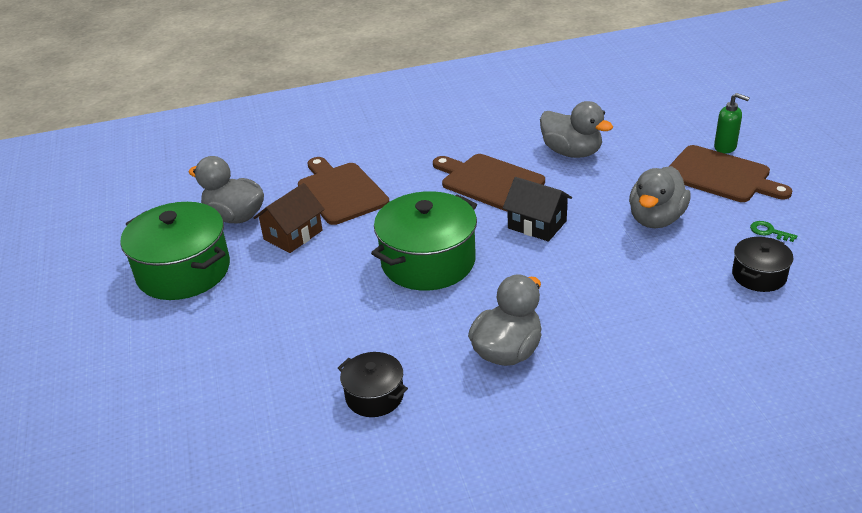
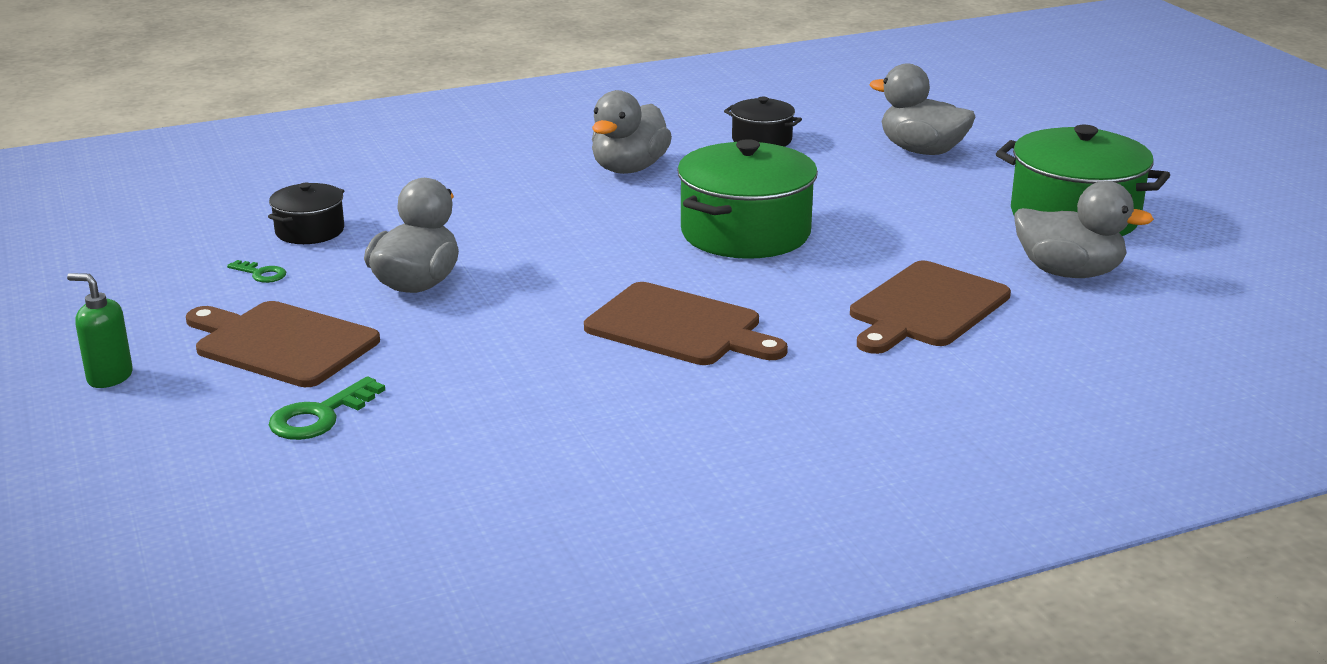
camera: 170 degrees right, 10 degrees down
brown house [254,183,325,253] -> none
brown cutting board [298,157,389,225] -> brown cutting board turned 75 degrees clockwise [850,261,1011,354]
black house [503,177,572,242] -> none
grey duck [540,101,613,158] -> grey duck moved to [870,63,975,155]
green soap dispenser [714,93,750,153] -> green soap dispenser moved to [67,273,133,388]
none -> green key [269,376,385,440]

